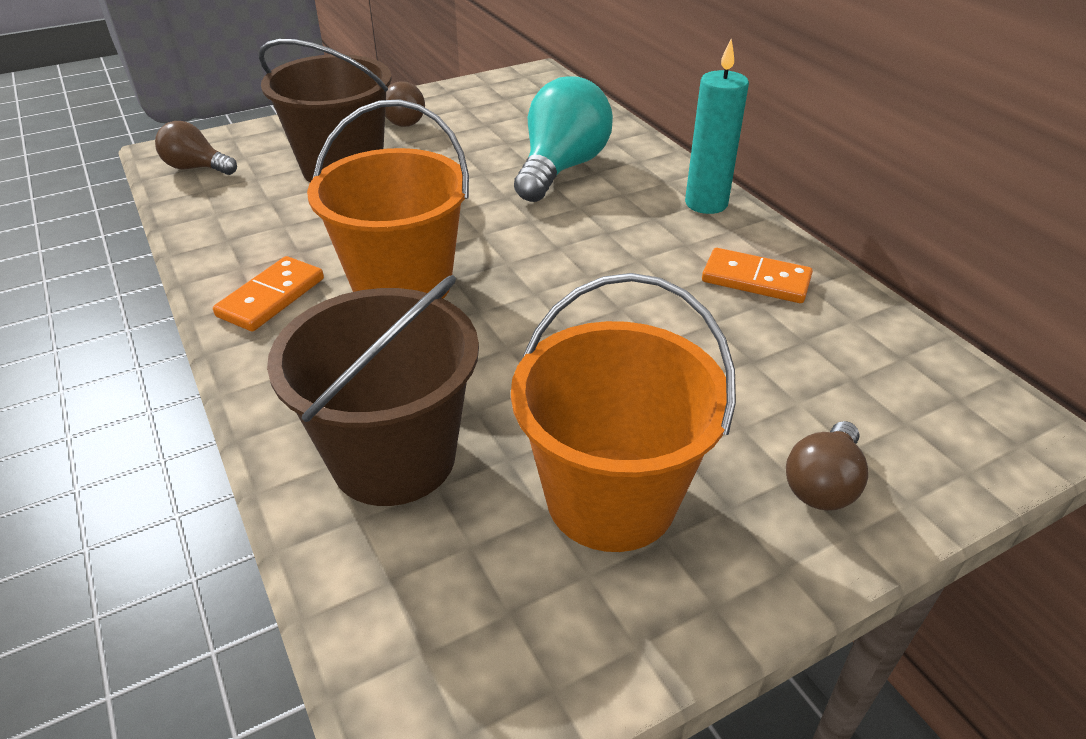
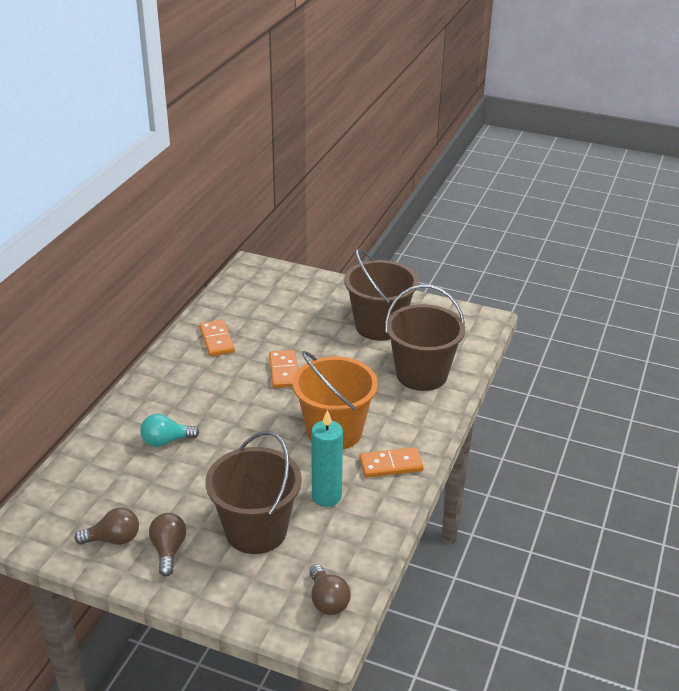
camera: 130 degrees left, 5 degrees down
orange bucket [511,273,736,552] -> brown bucket [344,249,419,341]
turquoise light bulb [514,76,613,202] -> turquoise light bulb [140,414,200,447], size x0.56
turquoise candle [685,39,749,214] -> turquoise candle moved to [311,410,343,507]
brown light bulb [786,421,868,511] -> brown light bulb moved to [75,507,139,545]
none -> orange domino [269,350,298,388]

